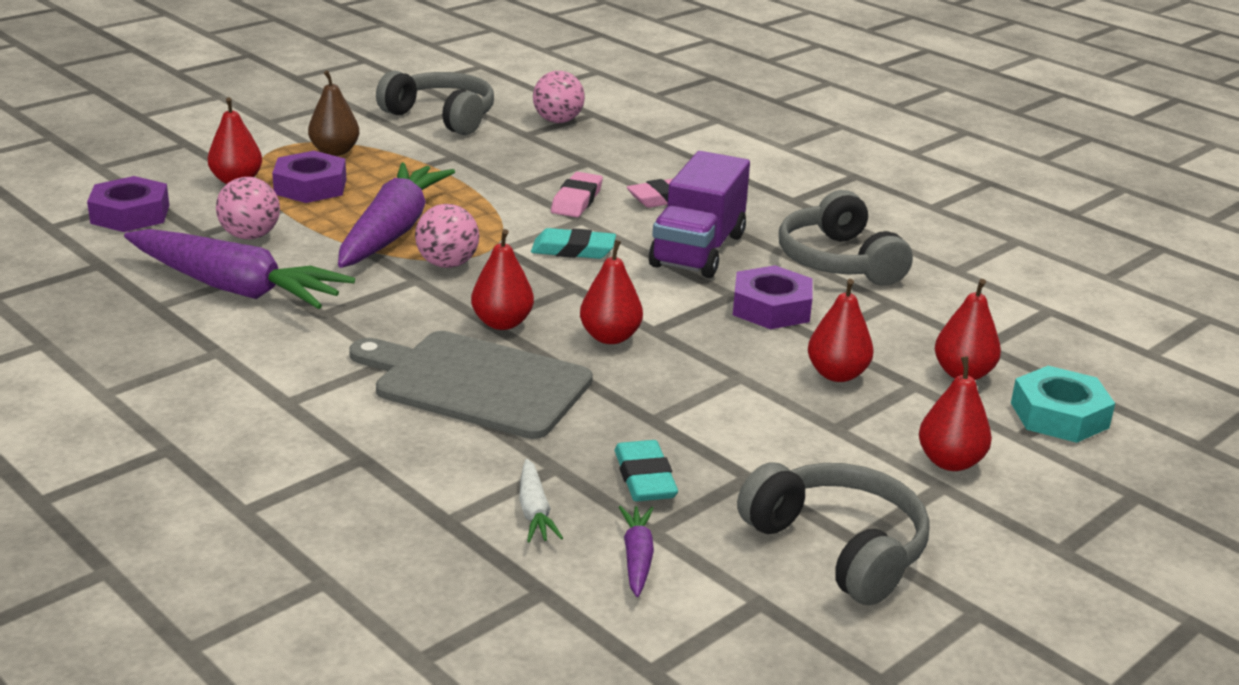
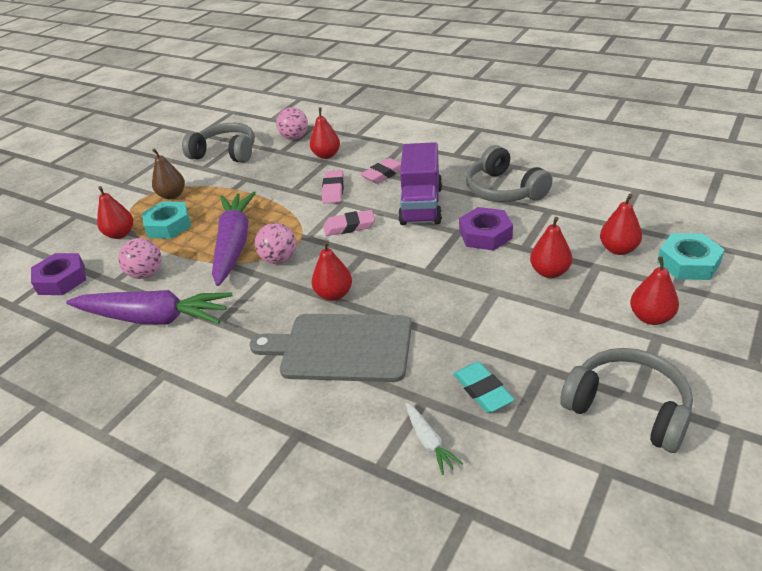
camera: 10 degrees left, 10 degrees up
purple nut [272,151,346,203] -> turquoise nut [142,201,191,239]
turquoise eraser [531,228,616,259] -> pink eraser [323,210,375,236]
red pear [580,240,643,344] -> red pear moved to [310,108,340,159]
purple carrot [619,506,654,597] -> none

